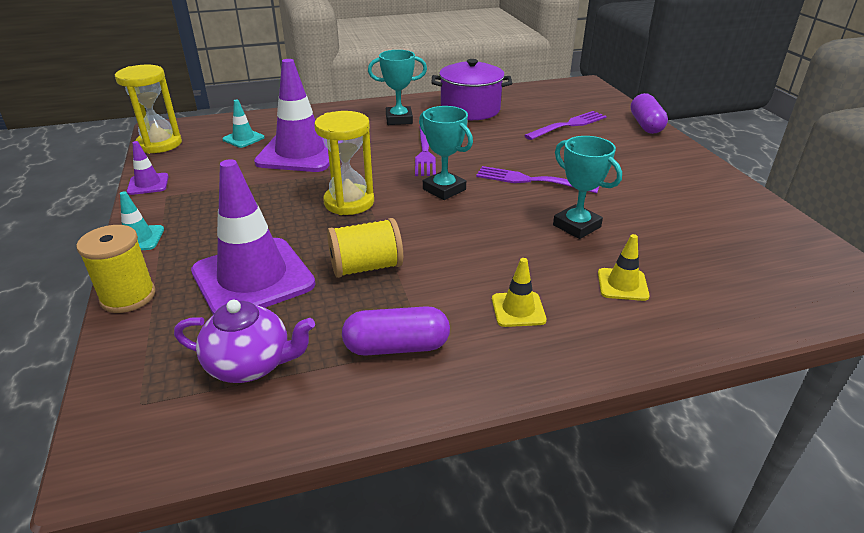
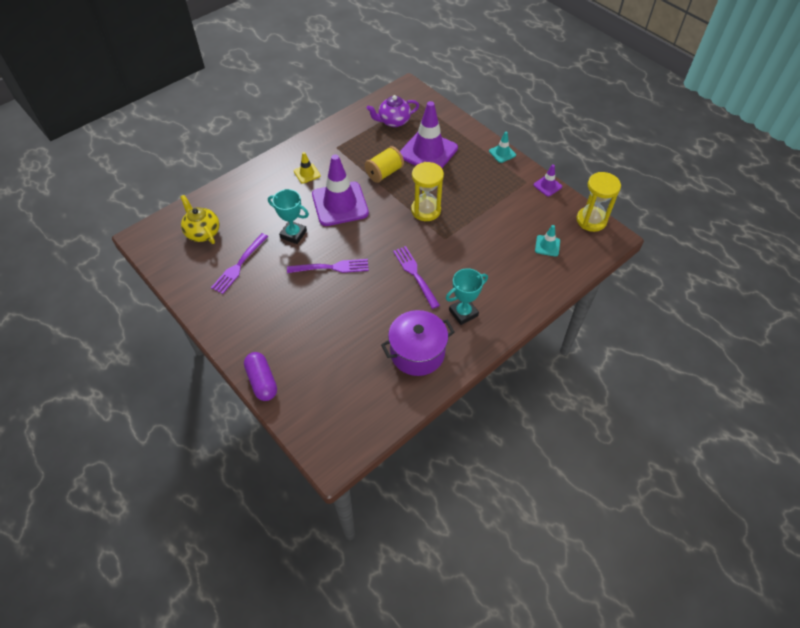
camera: 155 degrees right, 20 degrees up
yellow spool [76,225,156,313] -> none
purple traffic cone [254,59,330,172] -> purple traffic cone moved to [312,154,369,226]
purple capsule [342,306,450,356] -> none
turquoise trophy [419,106,473,200] -> none
purple fork [524,111,607,140] -> purple fork moved to [211,233,268,294]
yellow traffic cone [598,234,650,301] -> none
none -> yellow teapot [181,195,219,244]

